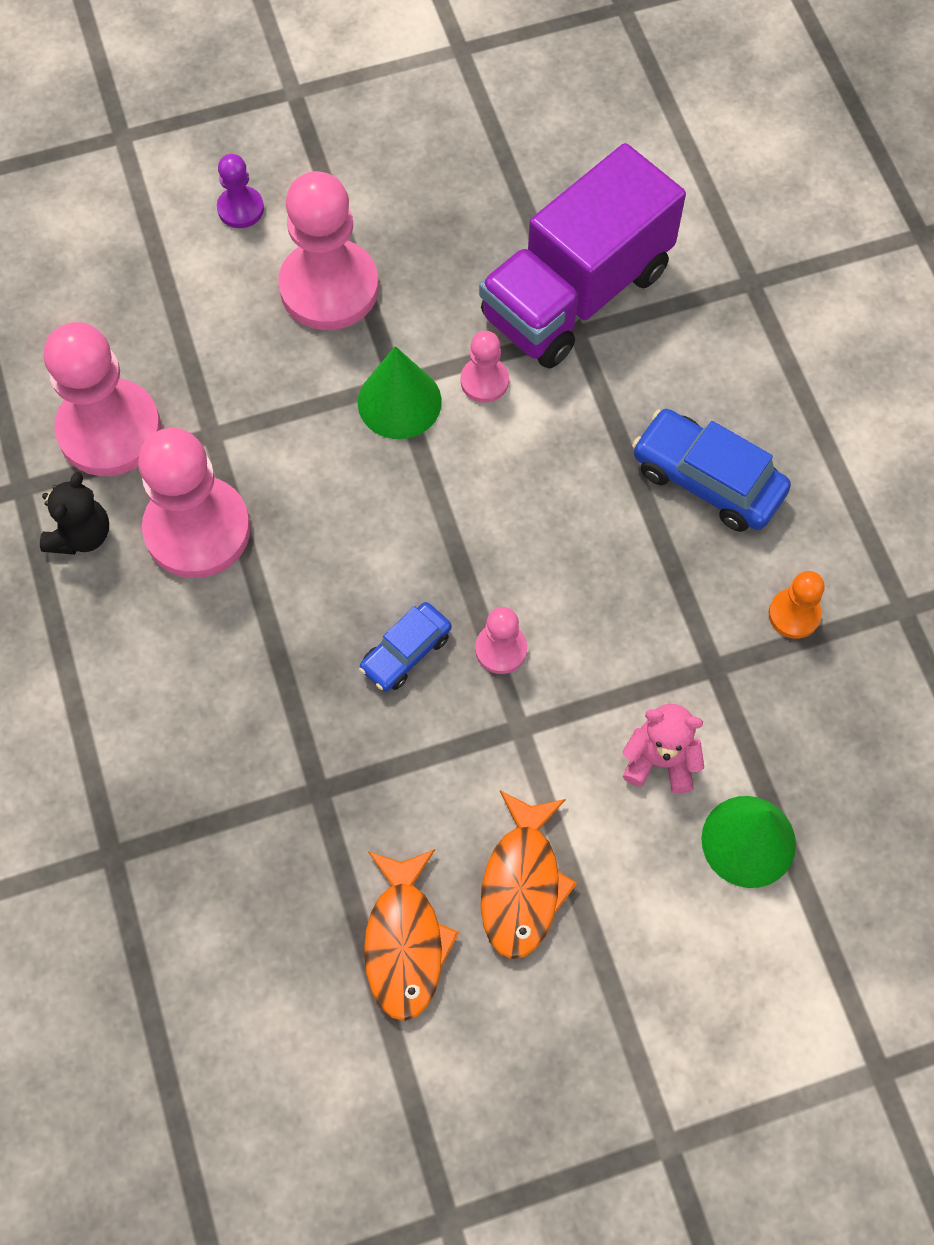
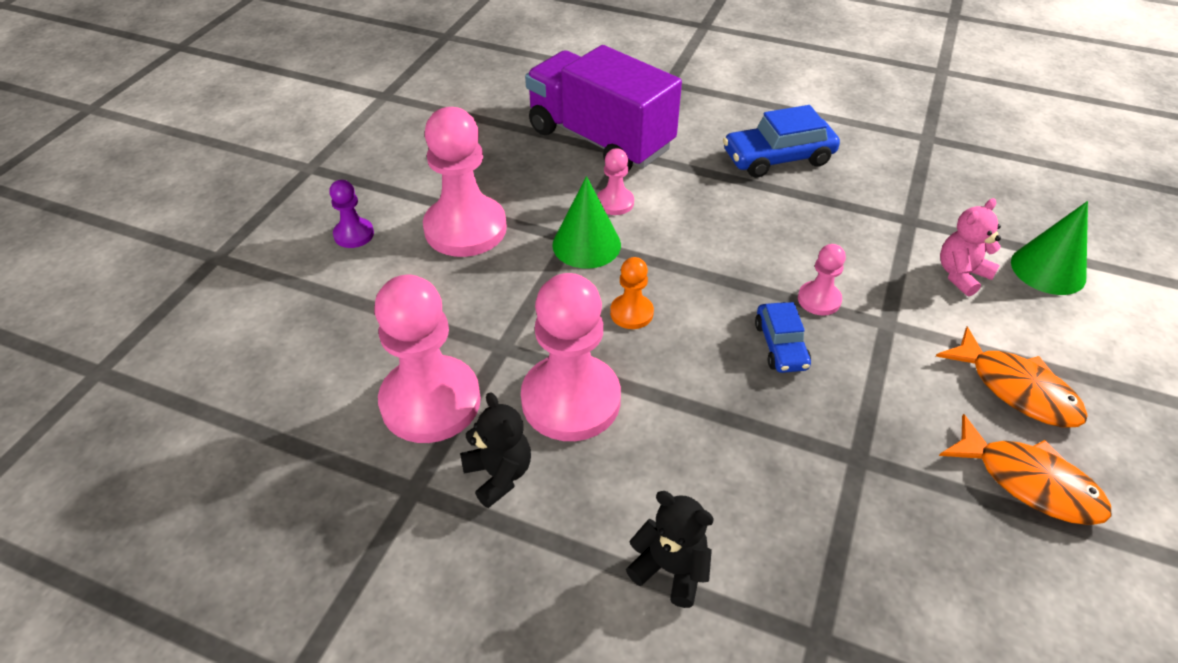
camera: 50 degrees left, 20 degrees down
purple truck [479,143,686,369] -> purple truck turned 135 degrees clockwise [525,45,682,171]
orange pawn [769,571,825,639] -> orange pawn moved to [610,257,654,329]
none -> black teddy bear [626,491,714,608]

